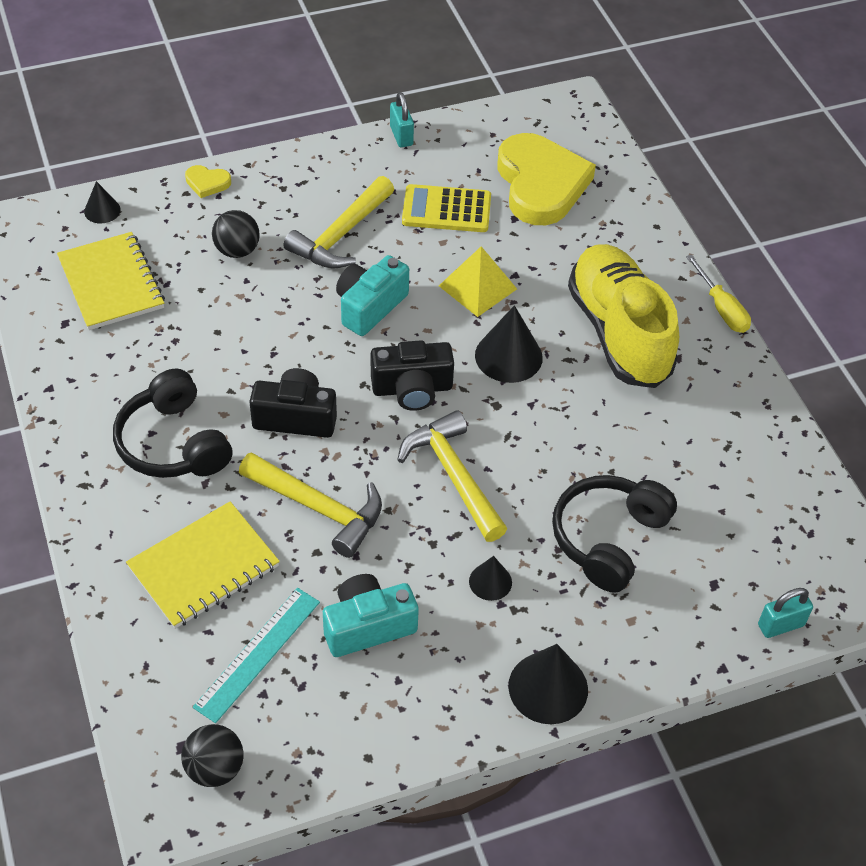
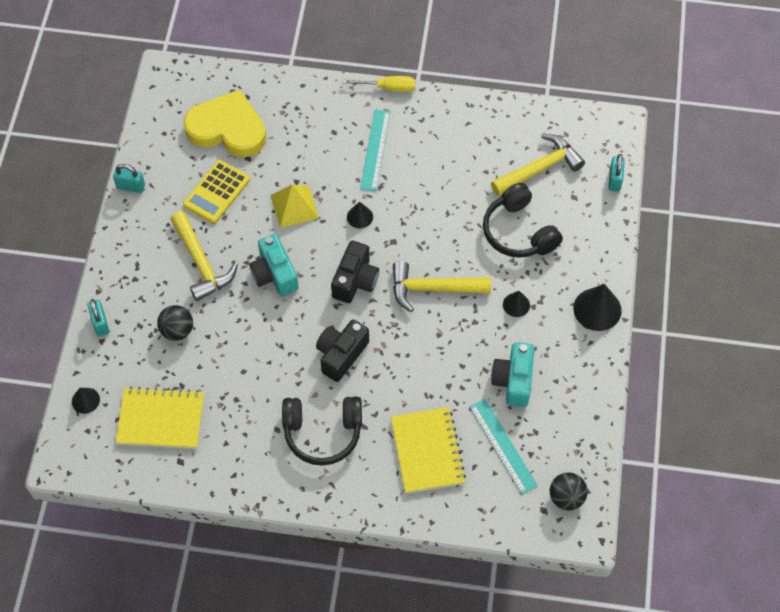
camera: 60 degrees left, 10 degrees up
yellow heart [185,165,231,198] -> turquoise padlock [87,299,109,336]
yellow hammer [239,452,382,558] -> yellow hammer moved to [491,134,585,196]
black cone [475,305,543,383] -> black cone [347,202,373,228], size x0.57
yellow shoe [568,244,679,388] -> turquoise ruler [360,109,391,191]

